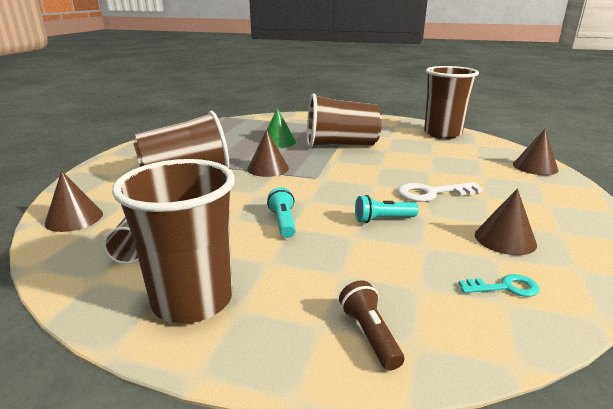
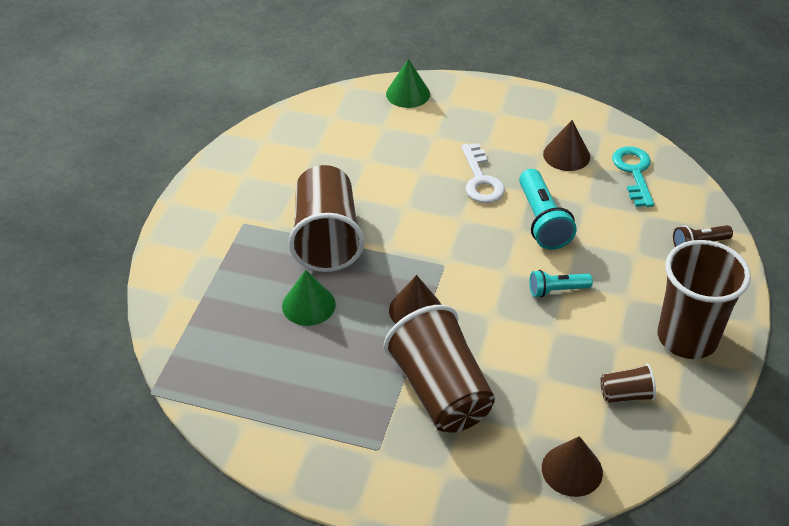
camera: 90 degrees left, 20 degrees up
turquoise flashlight [355,195,419,223] -> turquoise flashlight [519,169,577,250], size x1.68
brown cup [424,66,479,139] -> none
turquoise key [459,274,539,297] -> turquoise key [612,146,654,207], size x1.61
brown cone [513,129,559,175] -> green cone [386,59,430,108]

